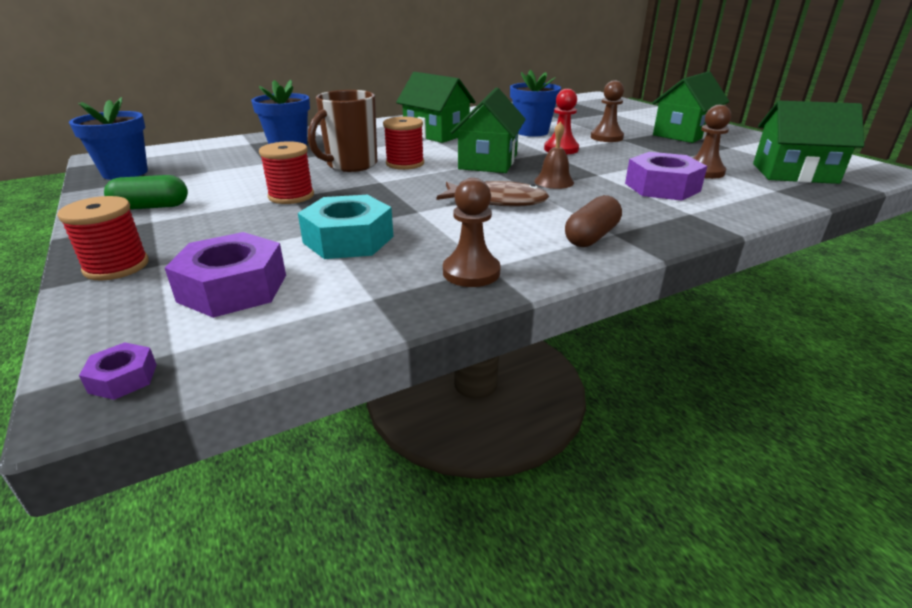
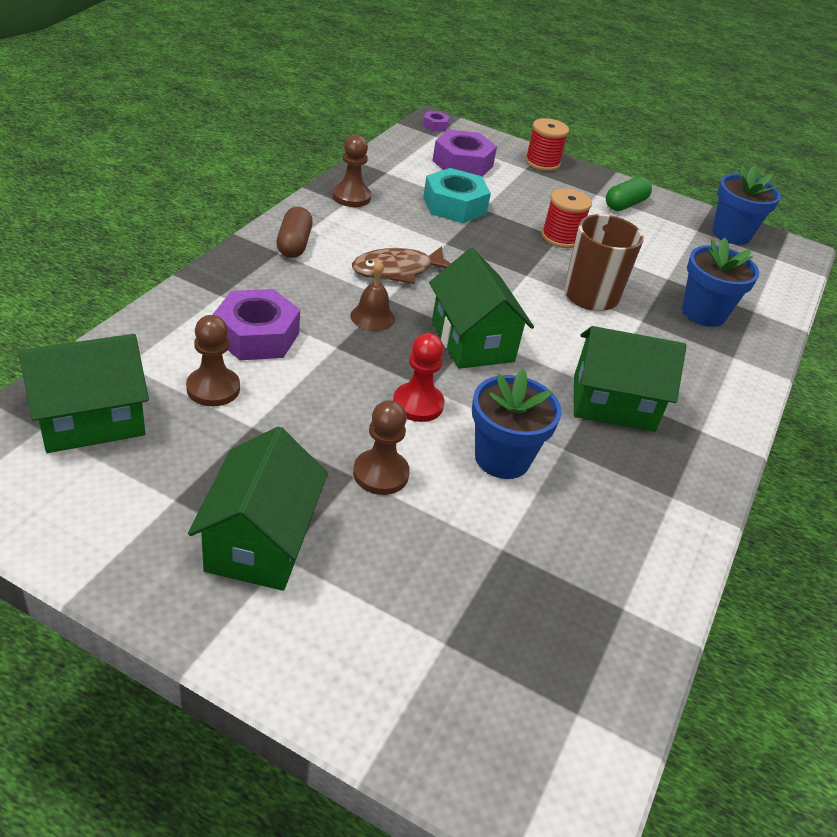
camera: 140 degrees right, 10 degrees up
red spool [383,117,424,170] -> none

